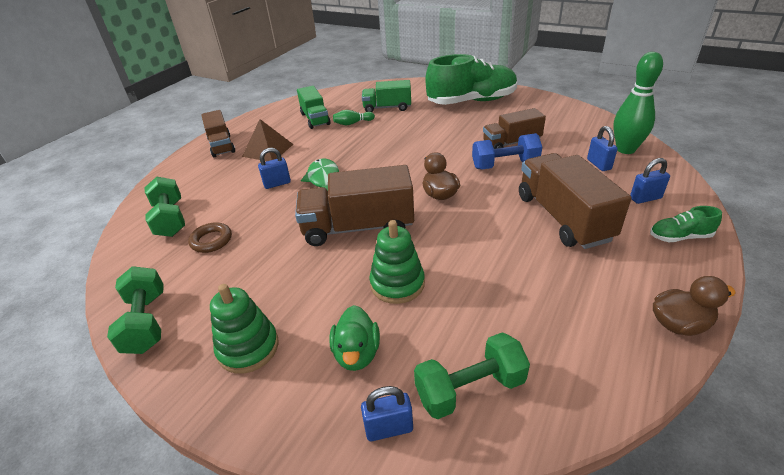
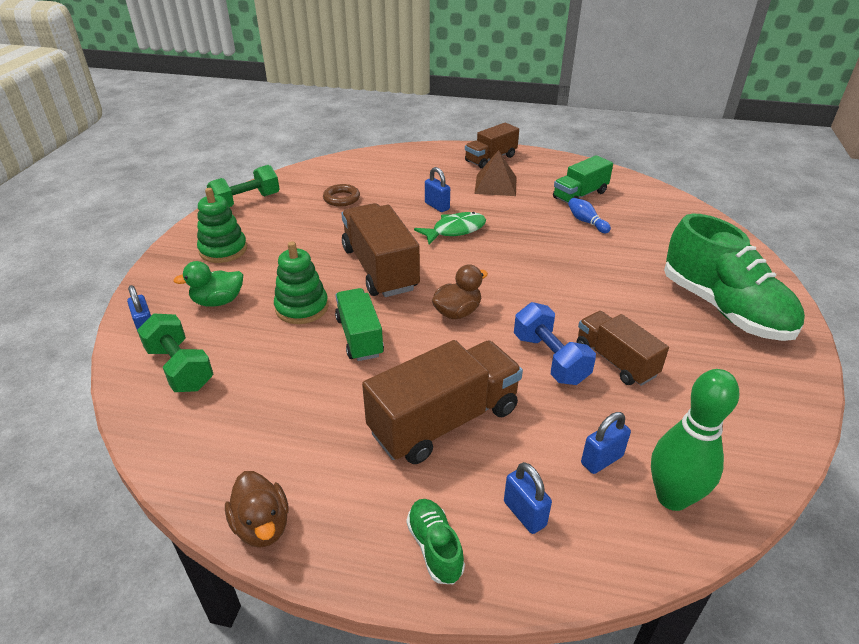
camera: 70 degrees right, 0 degrees up
green dumbbell [145,177,185,237] -> none
green bowling pin [333,110,375,125] -> blue bowling pin [568,198,611,233]
green truck [362,80,411,112] -> green truck moved to [335,288,384,361]

